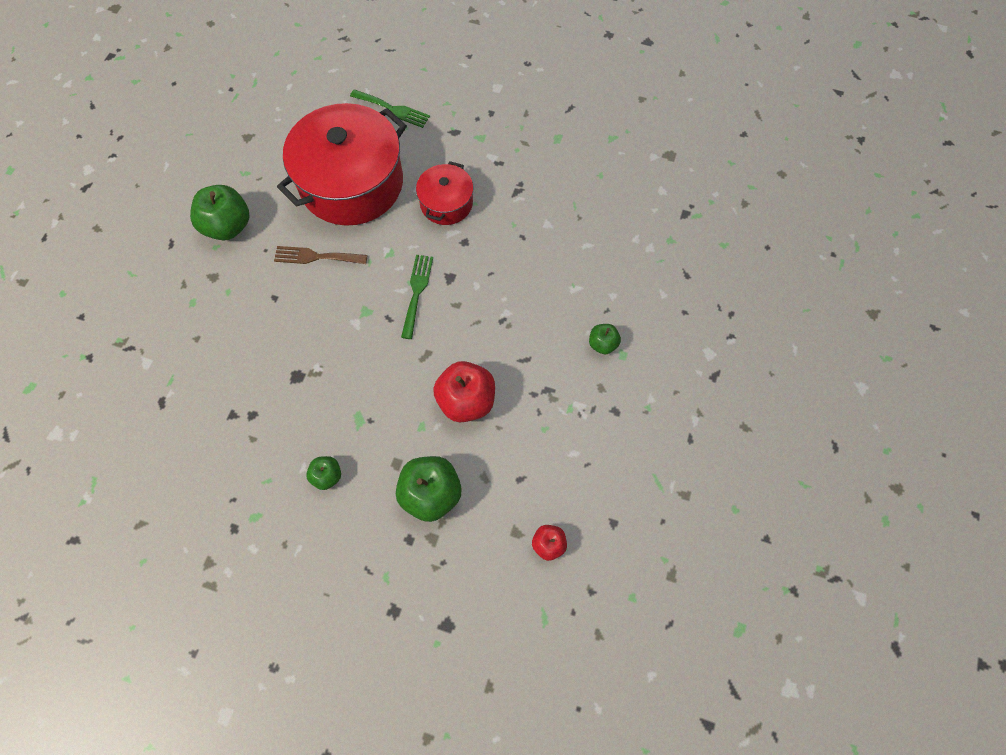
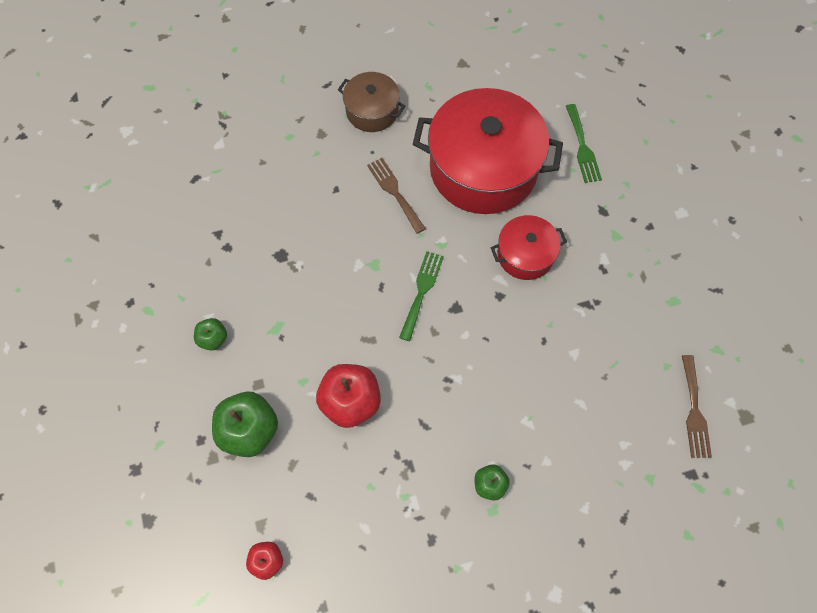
camera: 55 degrees right, 0 degrees up
green apple [190,185,249,240] -> brown pot [338,72,405,132]
green fork [401,255,433,339] -> green fork turned 45 degrees counterclockwise [399,251,444,341]
none -> brown fork [682,355,712,458]

